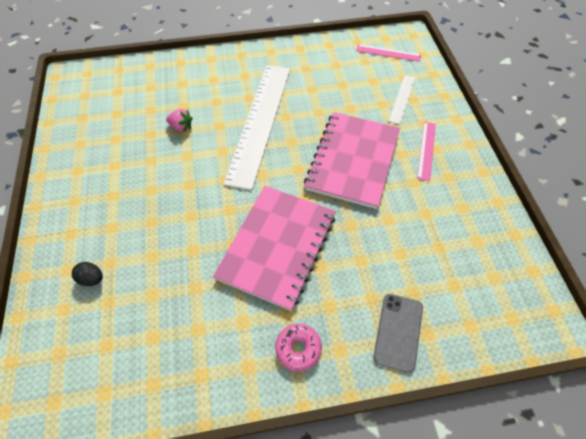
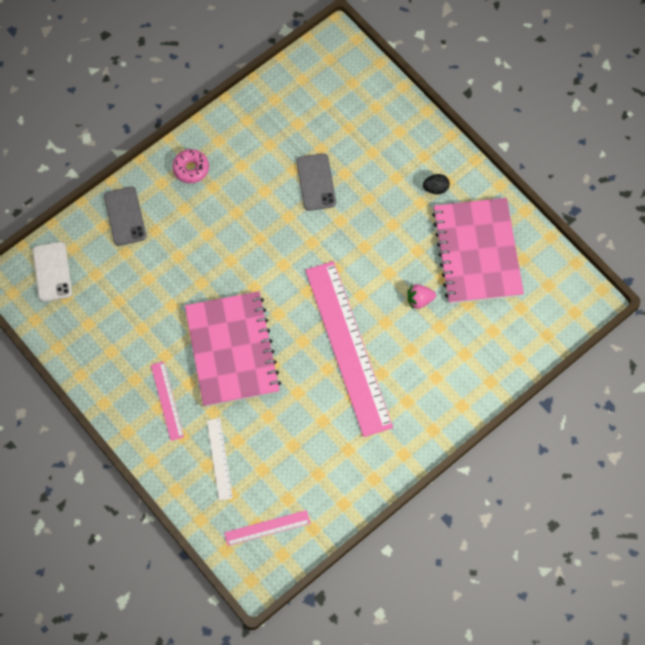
camera: 150 degrees right, 10 degrees up
black egg [72,262,103,286] -> black egg moved to [423,174,450,194]
pink notebook [213,186,336,311] -> pink notebook moved to [432,198,524,304]
white ruler [223,65,290,190] -> pink ruler [305,261,393,437]
none -> white phone [33,242,72,302]
none -> grey phone [296,154,336,211]

